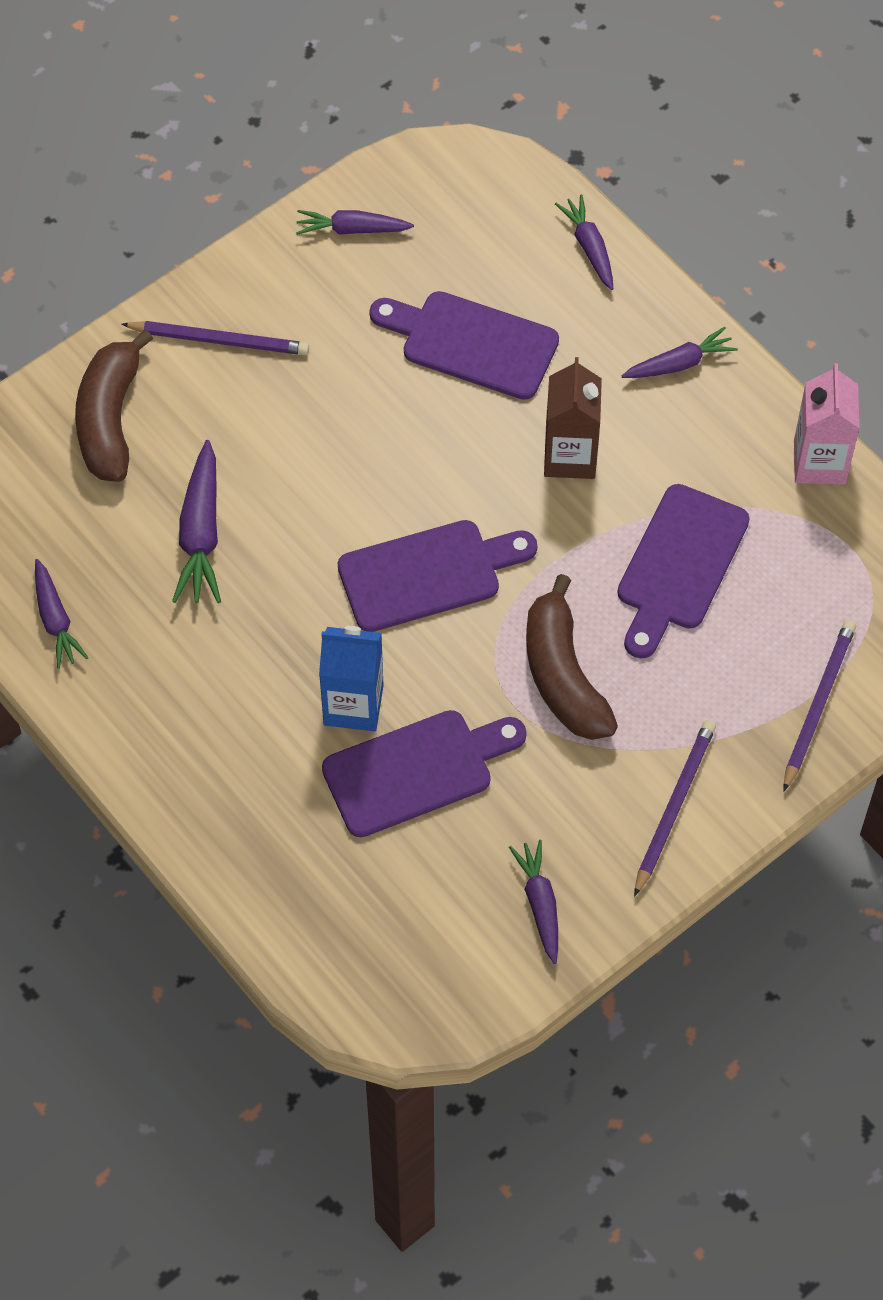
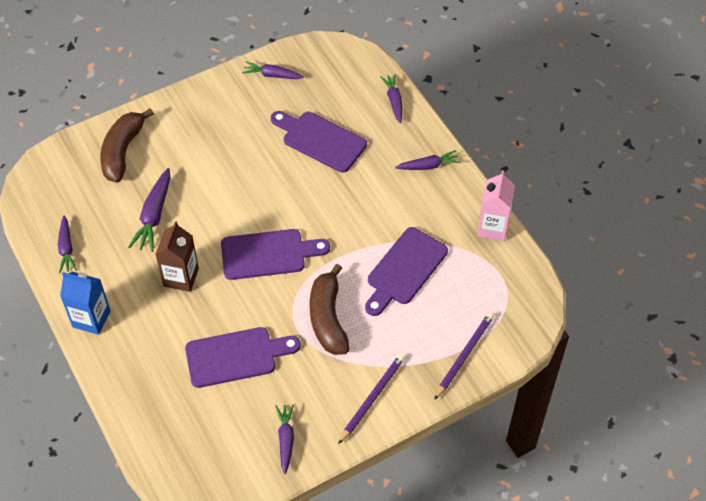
camera: 10 degrees right, 5 degrees down
purple pencil [121,321,309,355] -> none
blue carton [319,626,384,731] -> blue carton moved to [60,272,110,335]
brown carton [544,357,602,479] -> brown carton moved to [155,221,199,292]

